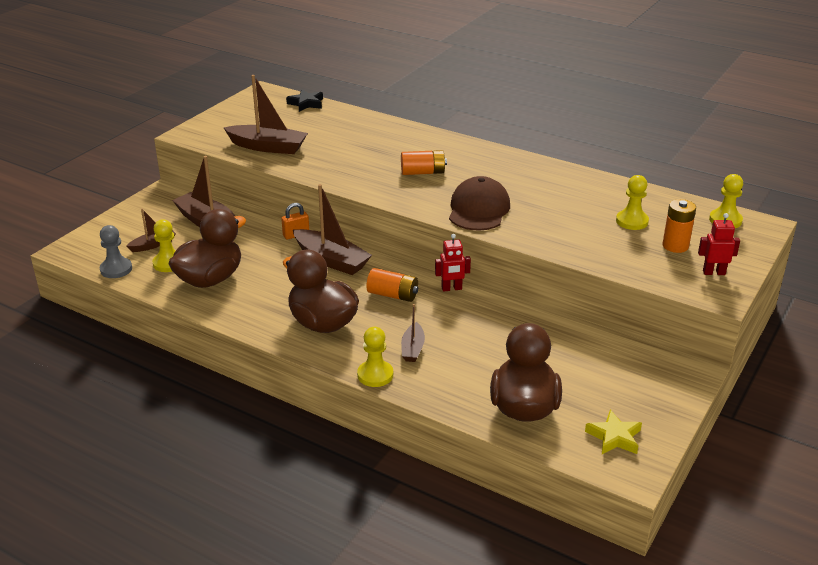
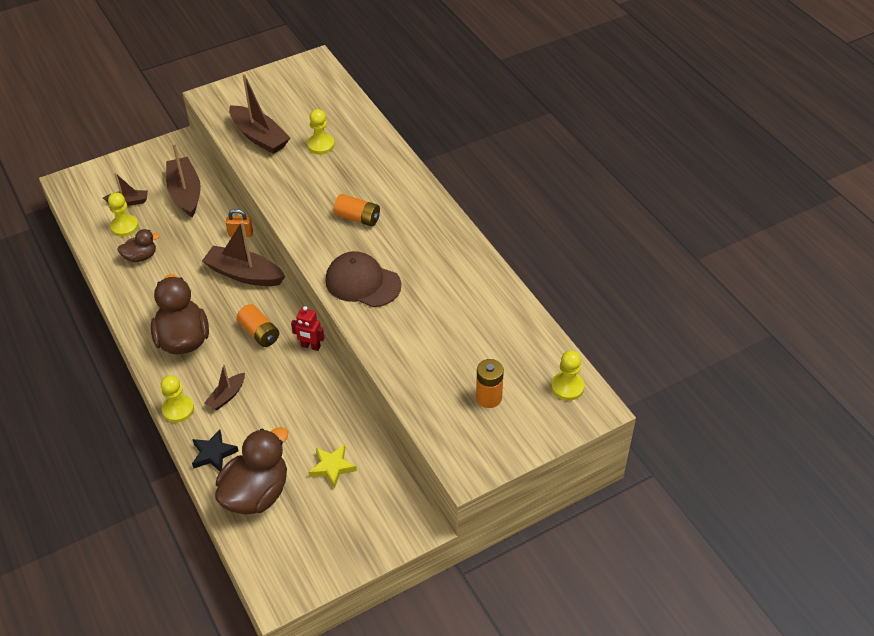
camera: 30 degrees right, 15 degrees up
grey pawn [100,225,132,278] -> none
brown duck [168,209,246,288] -> brown duck [117,229,160,262], size x0.53
black star [286,89,323,112] -> black star moved to [192,429,238,471]
brown boat [293,184,372,275] -> brown boat turned 135 degrees clockwise [202,221,285,286]
brown cap [449,176,510,231] -> brown cap turned 105 degrees counterclockwise [325,251,402,307]
yellow star [585,410,642,454] -> yellow star moved to [308,444,357,489]
yellow pawn [616,175,649,230] -> yellow pawn moved to [307,109,334,155]
red robot [698,213,740,275] -> none

